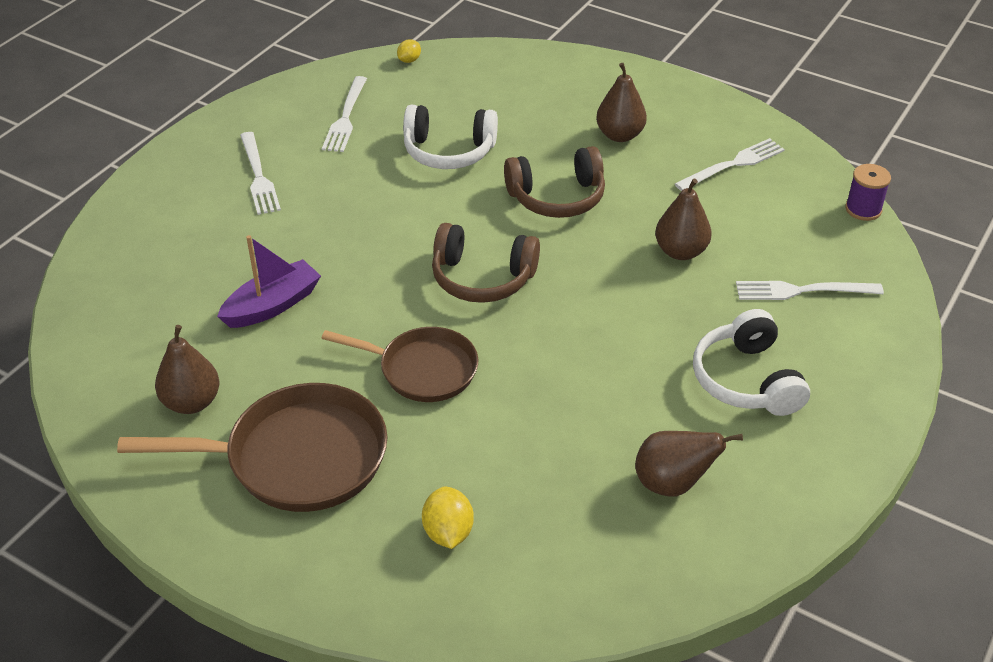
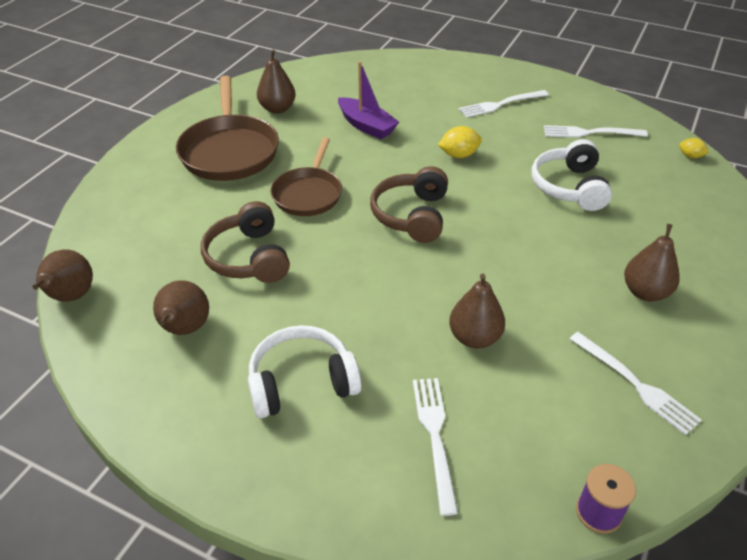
camera: 85 degrees right, 0 degrees up
yellow lemon [422,486,474,549] -> yellow lemon moved to [438,126,482,158]
brown headphones [504,146,605,218] -> brown headphones moved to [201,201,290,283]
none -> brown pear [32,250,93,302]

